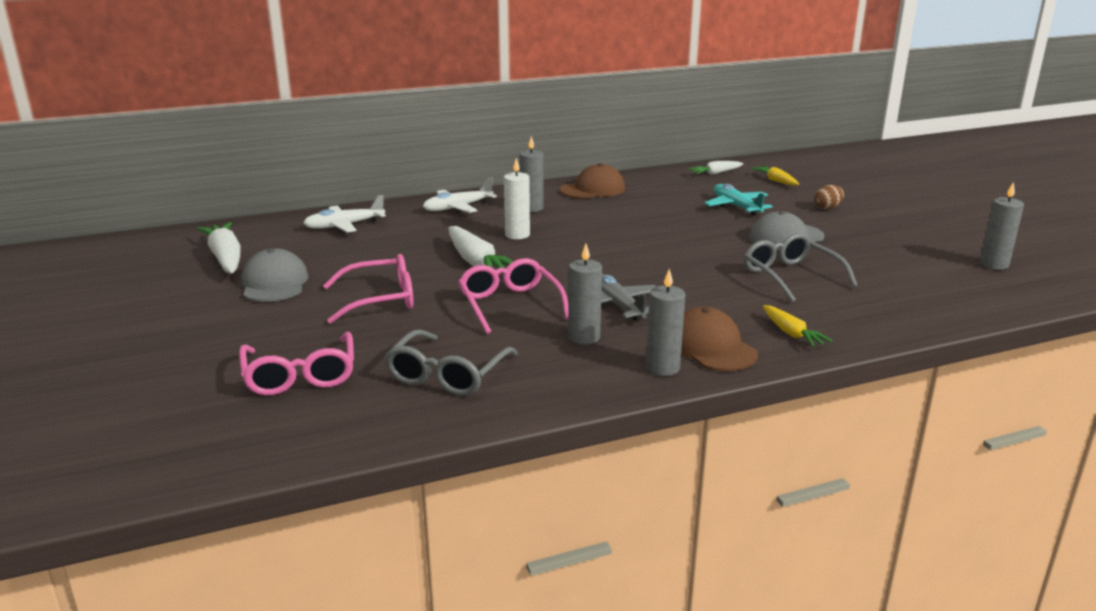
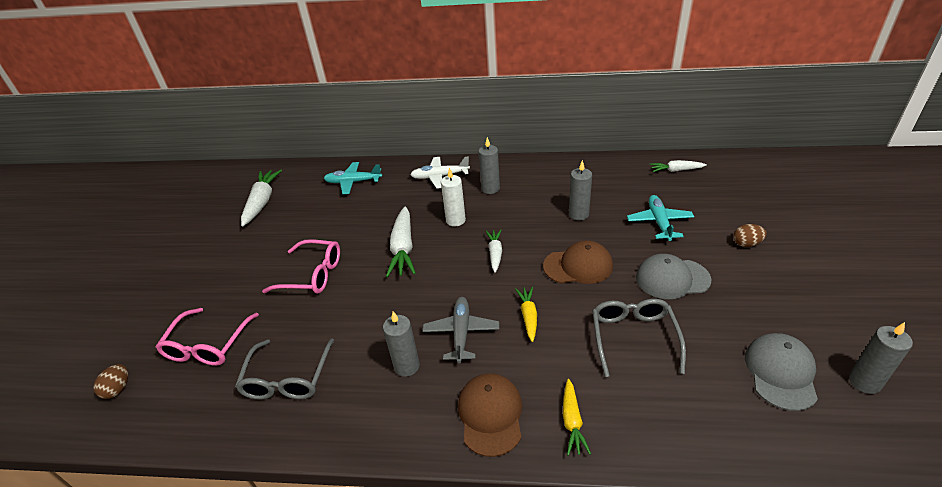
camera: 30 degrees right, 15 degrees up
grey cap [241,248,309,302] -> grey cap moved to [745,333,818,411]
white plane [303,195,386,232] -> turquoise plane [324,162,382,194]
grey glasses [385,330,518,396] -> grey glasses turned 45 degrees counterclockwise [235,338,334,400]
pink glasses [458,258,568,334] -> none
brown cap [560,163,625,199] -> brown cap moved to [543,241,613,284]
grey candle [646,269,685,376] -> grey candle moved to [569,160,592,220]
yellow carrot [751,166,799,185] -> yellow carrot moved to [515,287,537,342]
none -> brown egg [94,364,128,399]
none -> white carrot [486,230,502,273]

